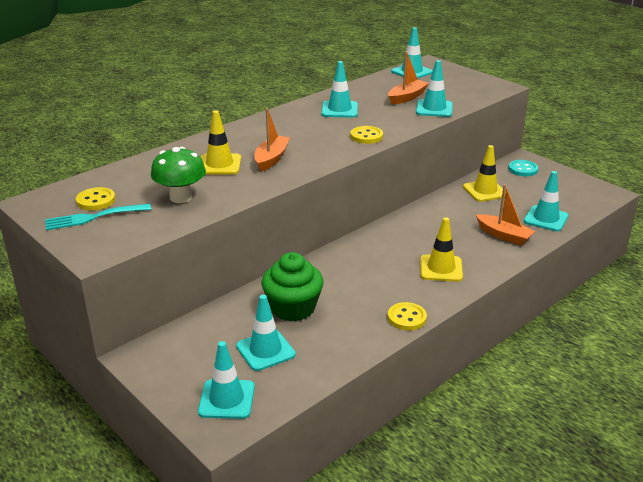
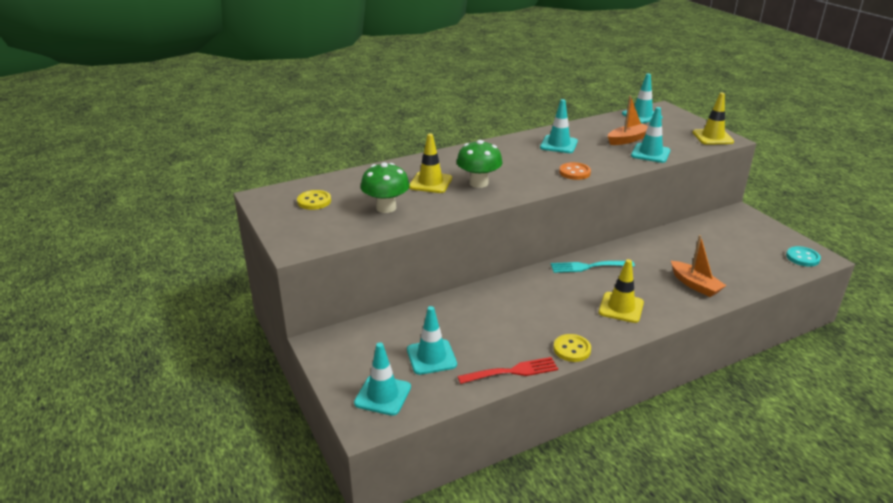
camera: 15 degrees right, 0 degrees up
turquoise fork [45,203,151,230] -> turquoise fork moved to [551,261,635,273]
orange boat [254,108,290,172] -> green mushroom [457,140,503,188]
green cupcake [262,252,324,322] -> none
yellow button [350,126,383,144] -> orange button [559,162,591,180]
yellow traffic cone [463,145,506,202] -> yellow traffic cone moved to [692,93,734,145]
turquoise button [508,160,538,176] -> turquoise button moved to [786,246,821,267]
turquoise traffic cone [524,171,568,231] -> none
none -> red fork [458,357,558,384]

